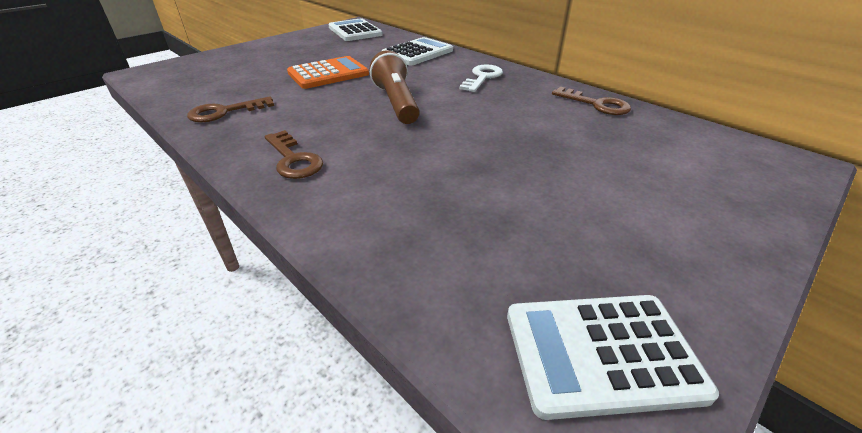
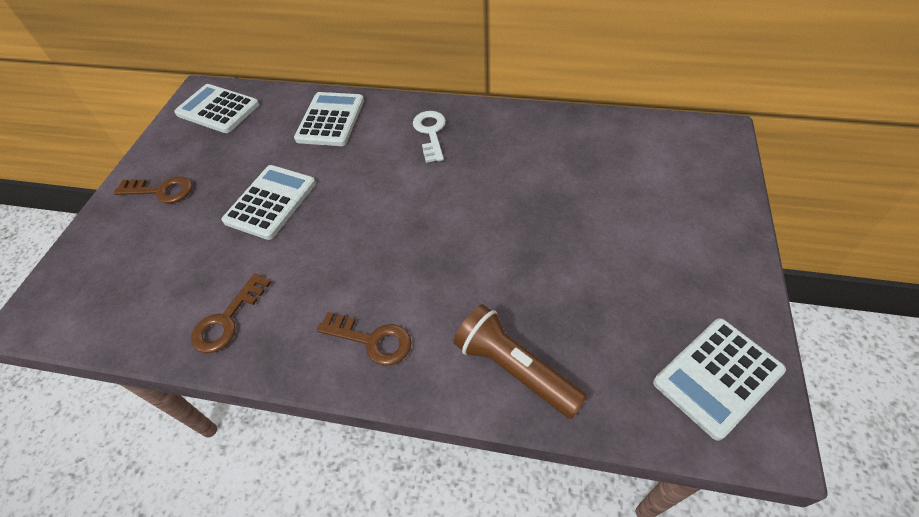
camera: 30 degrees left, 15 degrees up
orange calculator [287,56,369,89] -> white calculator [222,165,316,240]
brown flashlight [370,50,420,124] -> brown flashlight moved to [453,304,588,419]
brown key [552,86,631,115] -> brown key moved to [114,176,192,203]

